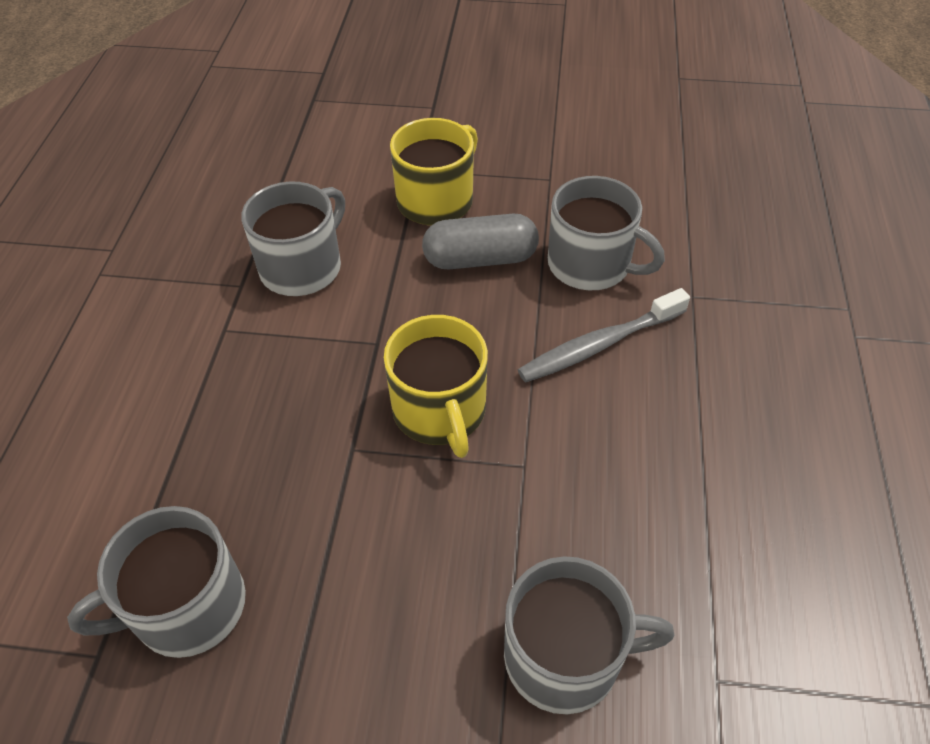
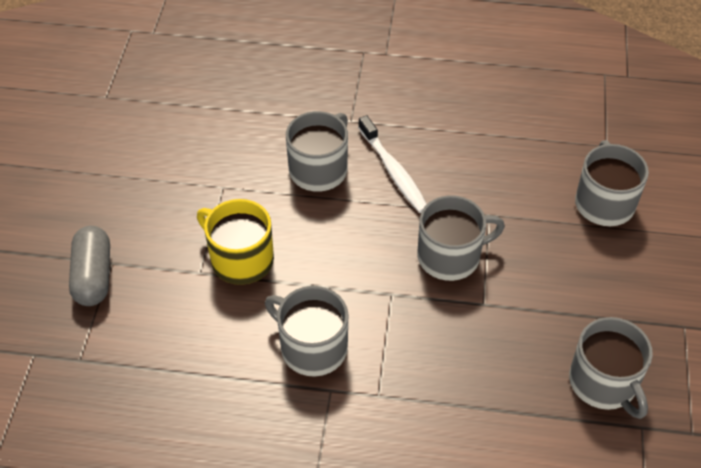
camera: 90 degrees left, 0 degrees up
yellow mug [384,315,488,458] -> grey mug [418,195,505,281]
grey capsule [422,214,539,269] -> grey capsule moved to [69,226,110,306]
grey toothbrush [518,288,690,383] -> white toothbrush [358,115,427,213]

